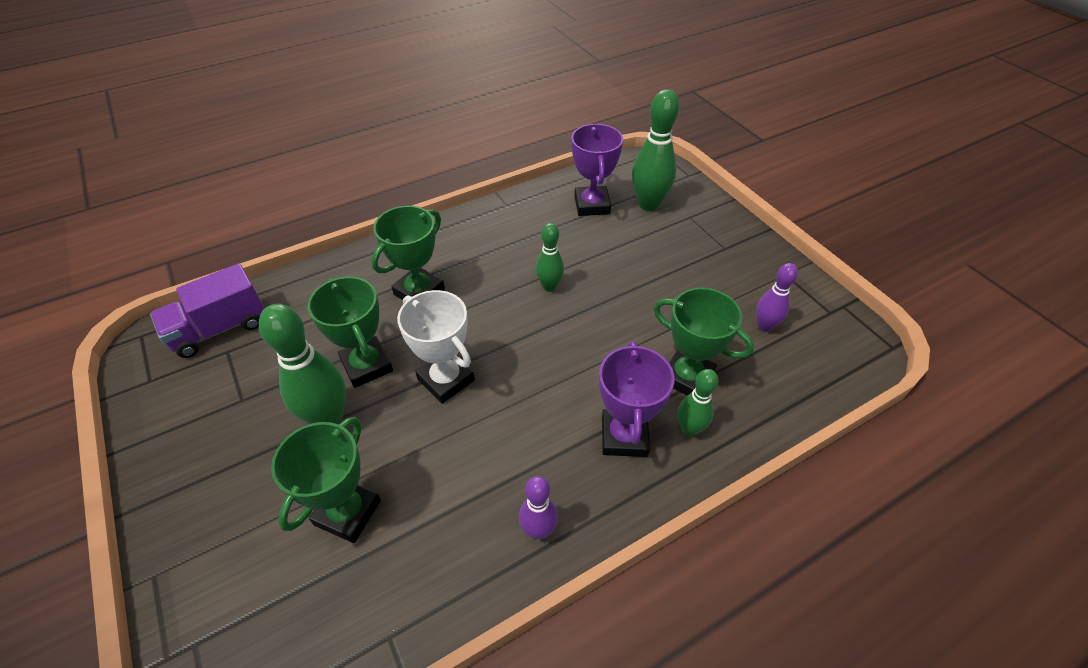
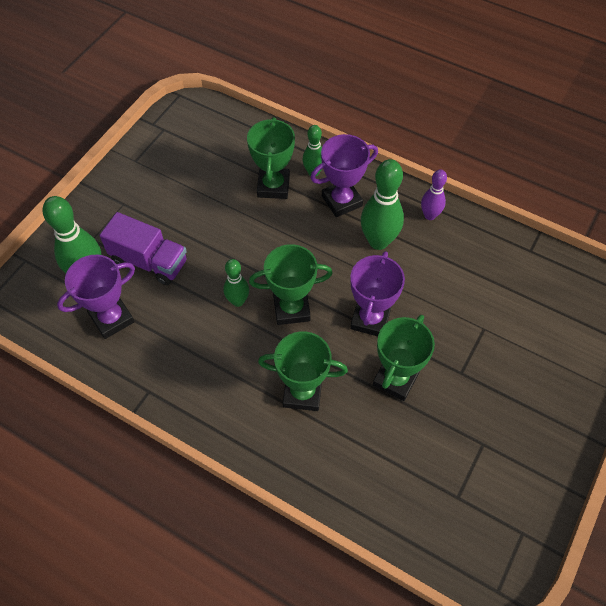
camera: 120 degrees left, 10 degrees up
purple truck [150,264,265,358] -> purple truck moved to [100,212,187,285]
green bowling pin [259,304,346,424] -> green bowling pin moved to [361,159,404,250]
green trophy [271,417,381,543] -> green trophy moved to [249,244,333,325]
white trophy [397,290,475,404] -> purple trophy [350,251,405,336]
purple bowling pin [756,263,798,332] -> none

